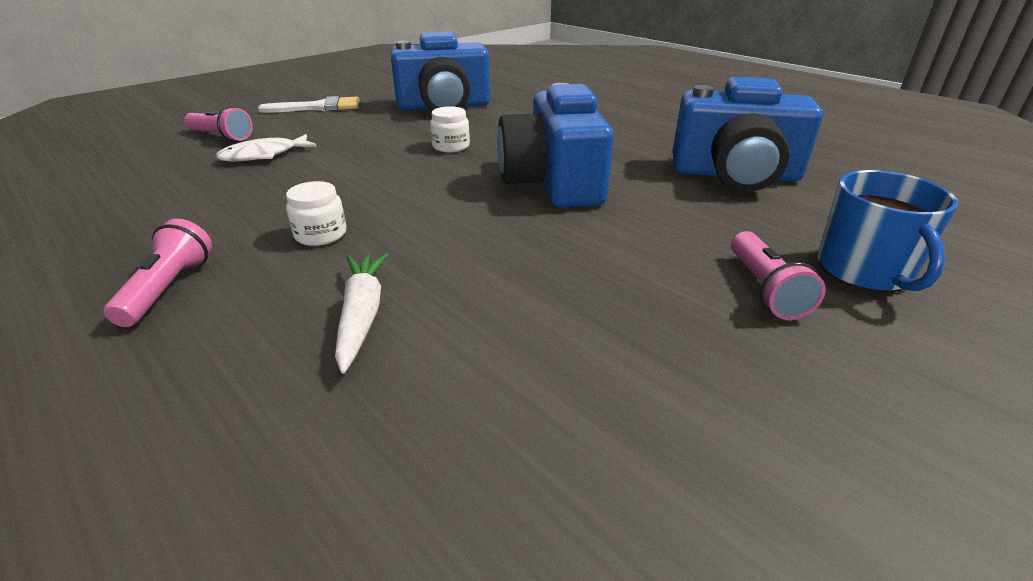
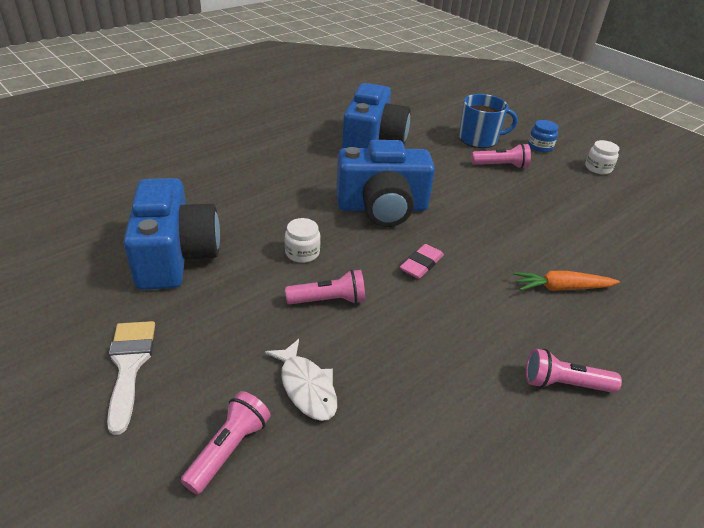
camera: 90 degrees left, 5 degrees up
white jar [286,181,346,246] -> white jar moved to [585,140,619,174]
white carrot [335,253,389,374] -> orange carrot [513,271,620,291]
none -> pink flashlight [285,269,365,304]
none -> pink eraser [400,244,444,279]
none -> blue jar [528,120,558,152]

